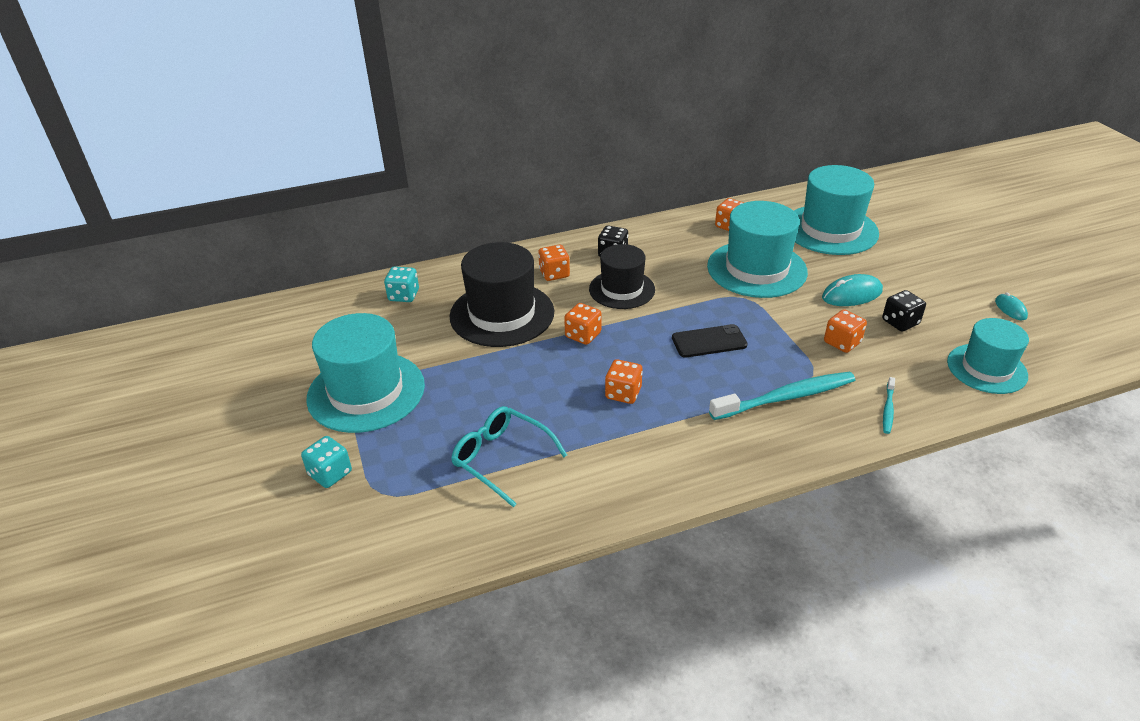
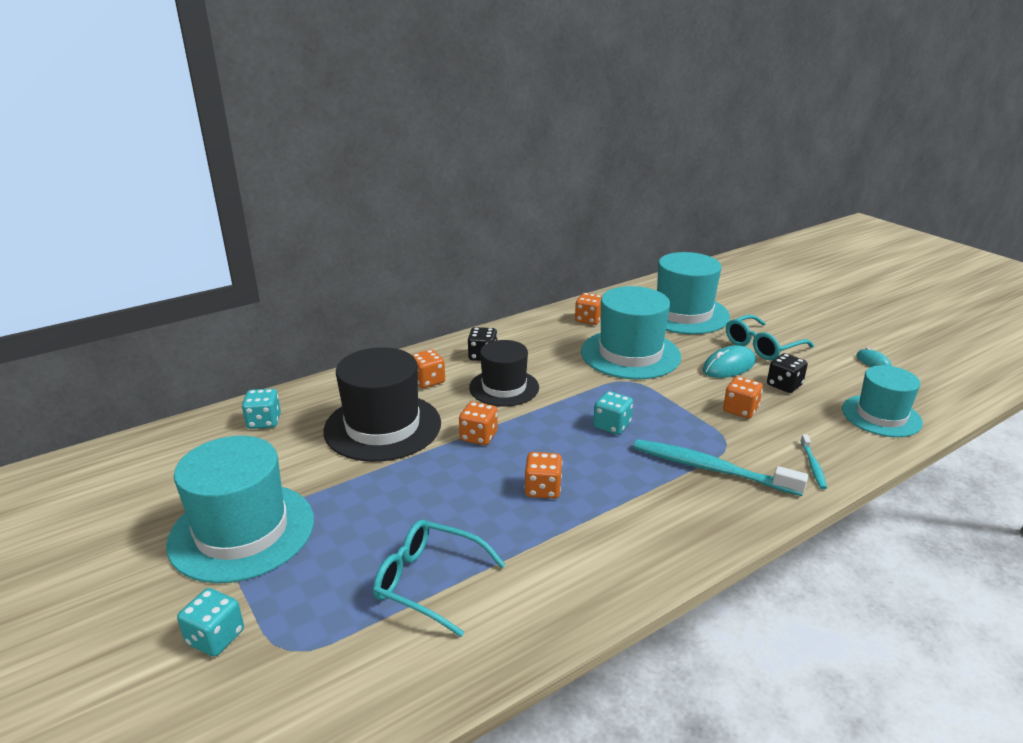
camera: 15 degrees left, 10 degrees down
black phone [672,324,748,358] -> turquoise dice [593,391,633,435]
turquoise toothbrush [709,372,855,420] -> turquoise toothbrush turned 120 degrees counterclockwise [634,439,808,496]
none -> turquoise glasses [726,314,814,360]

